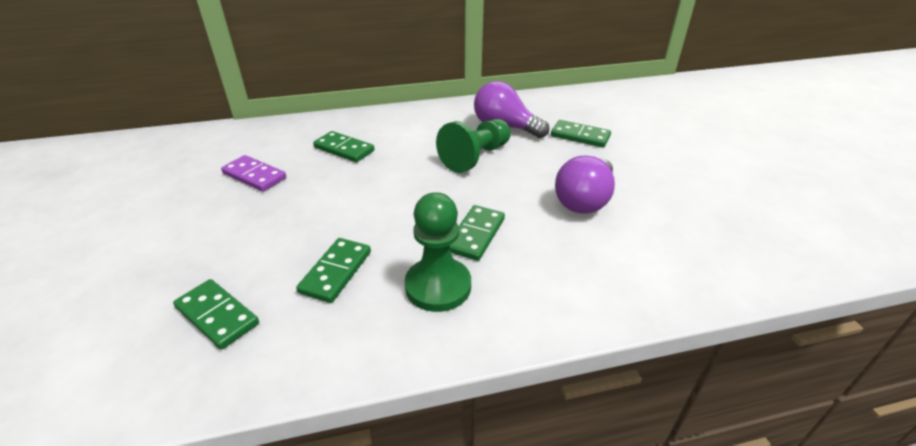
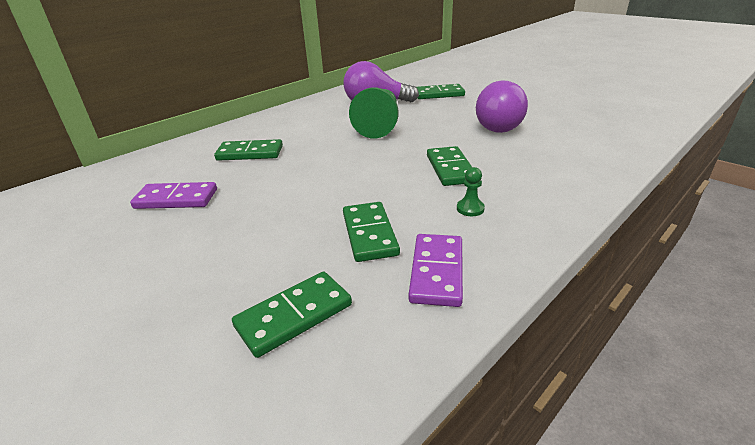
camera: 30 degrees left, 5 degrees down
green domino [173,279,259,350] -> green domino turned 45 degrees counterclockwise [232,271,352,358]
green pawn [405,192,471,312] -> green pawn [457,167,485,216], size x0.41
none -> purple domino [409,234,463,307]

